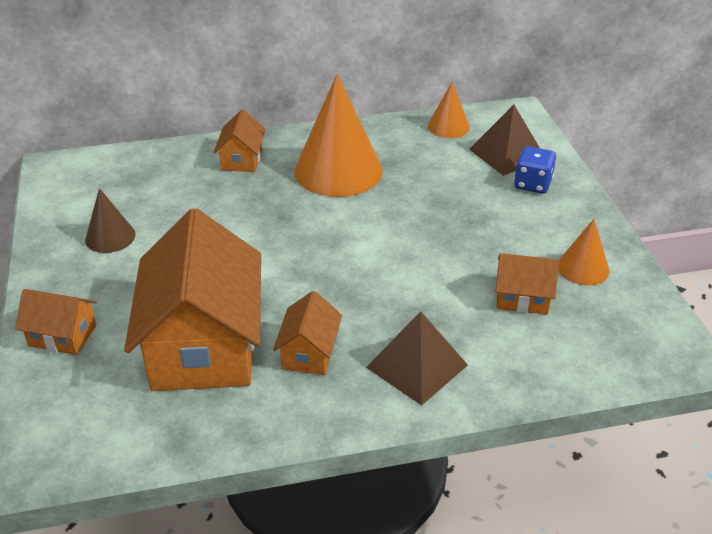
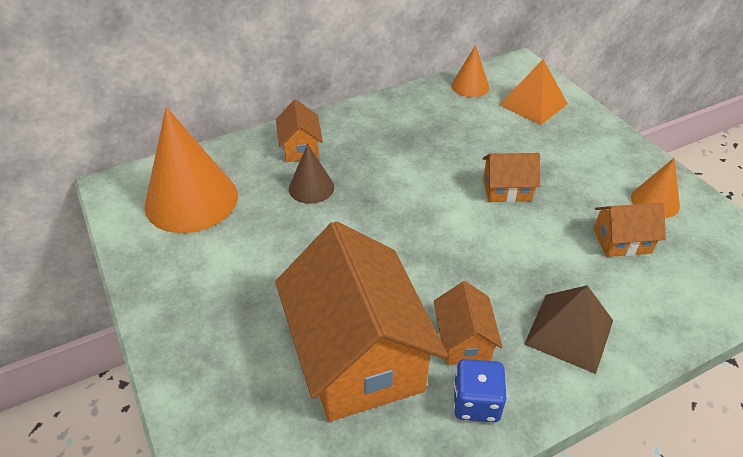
camera: 15 degrees left, 5 degrees up
orange house [15,289,97,355] -> orange house moved to [482,153,540,202]
brown cone [85,188,136,253] -> brown cone moved to [289,144,334,204]
orange cone [294,74,383,197] -> orange cone moved to [144,107,238,233]
brown pyramid [469,105,540,176] -> orange pyramid [499,59,568,125]
blue dice [514,146,556,194] -> blue dice moved to [454,359,507,422]

